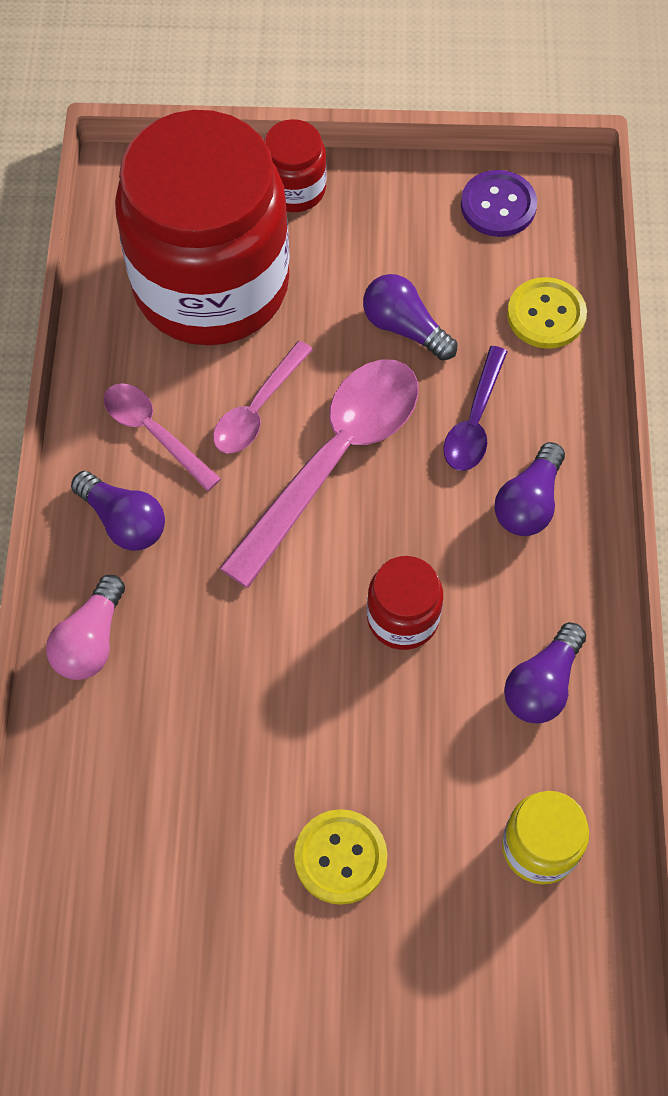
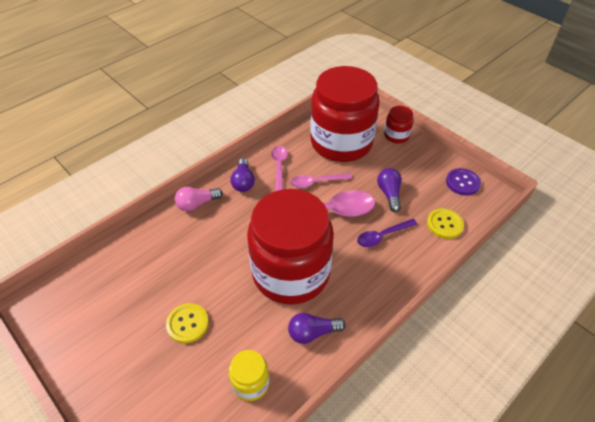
camera: 45 degrees right, 15 degrees down
red jar [367,556,443,650] -> red jar [247,189,334,305], size x2.40
purple light bulb [494,442,565,536] -> none

